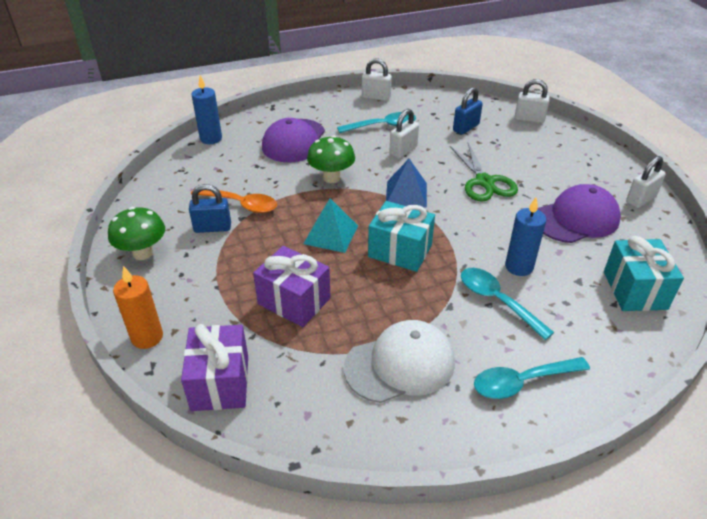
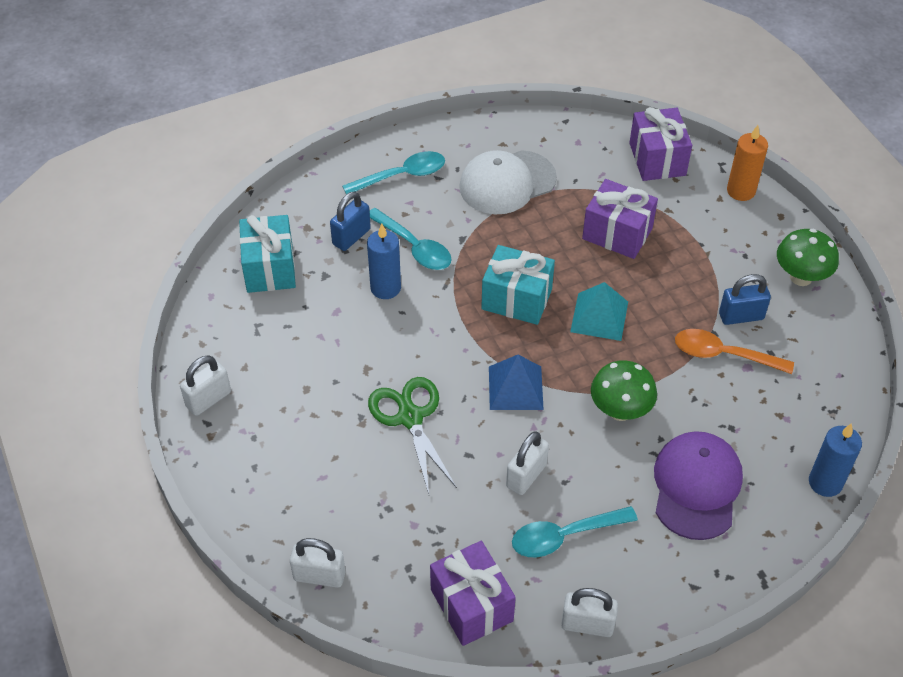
camera: 175 degrees right, 10 degrees up
blue padlock [453,87,483,135] -> blue padlock moved to [330,191,371,251]
purple cap [537,184,621,243] -> none
none -> purple gift [430,541,516,646]

